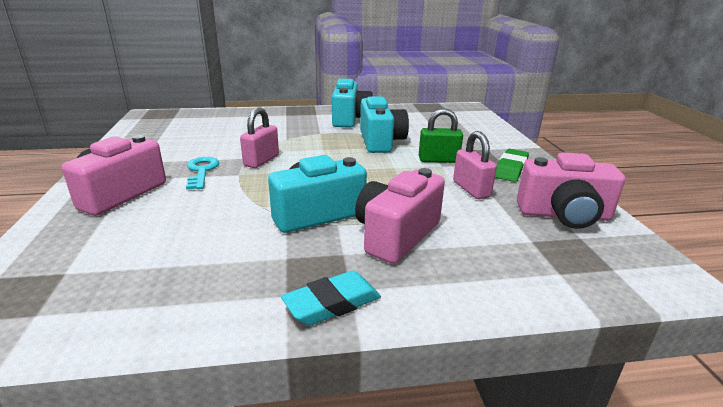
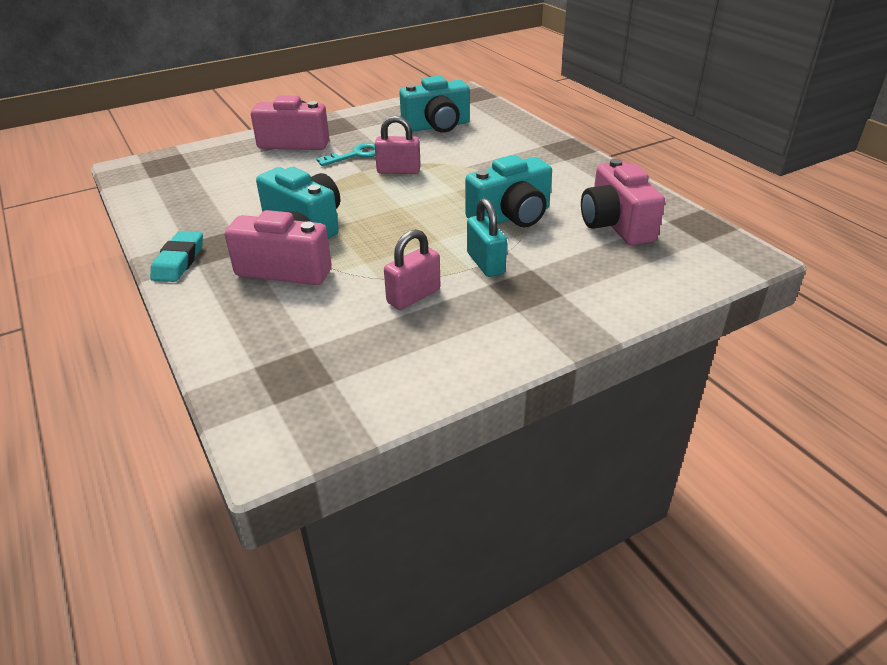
camera: 70 degrees right, 10 degrees up
turquoise eraser [281,271,381,326] -> turquoise eraser turned 60 degrees clockwise [150,231,203,282]
turquoise camera [332,78,373,127] -> turquoise camera moved to [399,76,470,133]
green padlock [419,108,463,163] -> turquoise padlock [467,198,507,277]
green eraser [495,149,529,182] -> none
pink camera [517,152,625,229] -> pink camera moved to [581,159,665,245]

